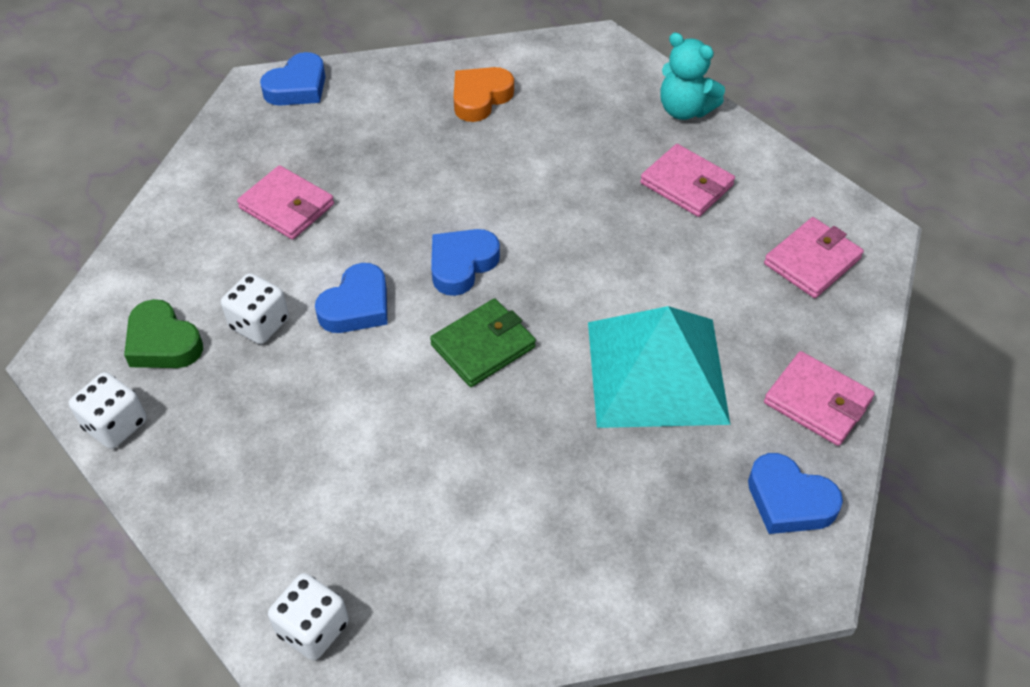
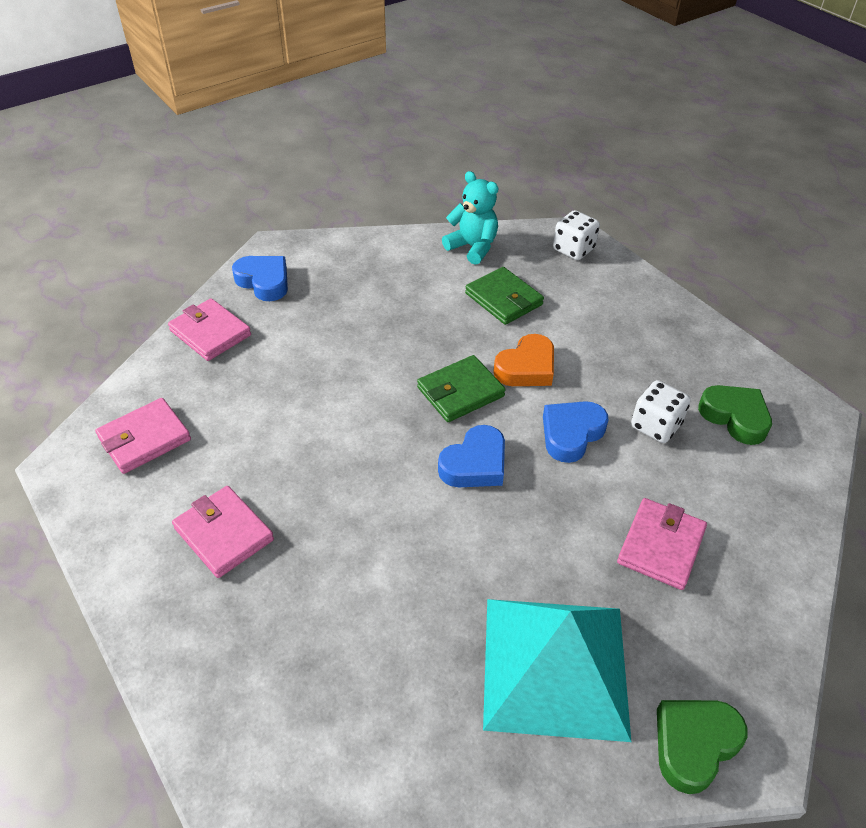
camera: 175 degrees left, 5 degrees down
white dice [69,372,146,449] -> none
pink wallet [237,165,334,240] -> pink wallet turned 75 degrees clockwise [617,498,707,590]
blue heart [260,52,326,105] -> green heart [657,700,747,794]
orange heart [454,67,514,122] -> orange heart moved to [493,334,554,386]
turquoise pyramid [588,306,731,428] -> turquoise pyramid moved to [483,599,631,742]
turquoise teddy bear [660,33,725,120] -> turquoise teddy bear moved to [442,171,498,265]
none -> green wallet [465,267,544,325]

